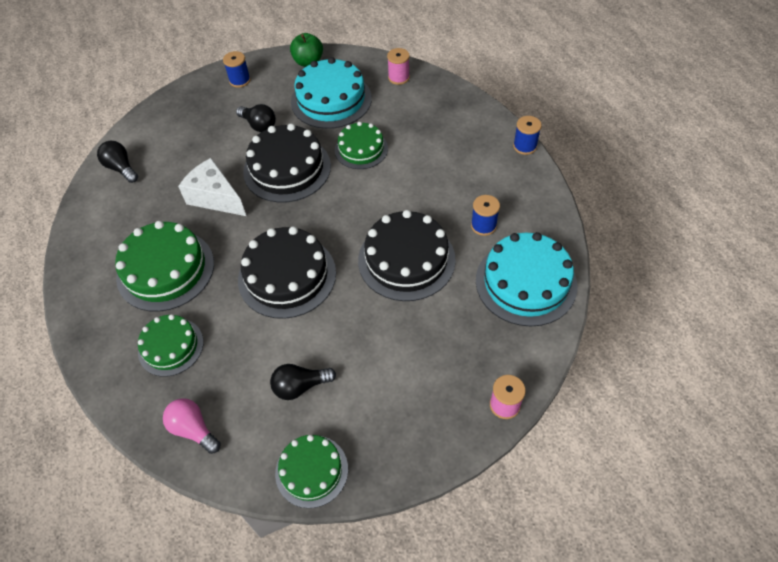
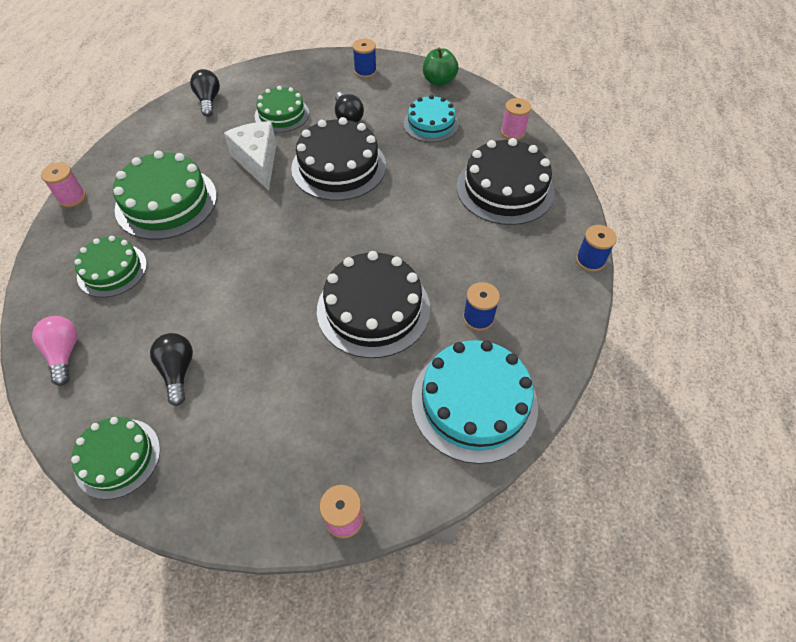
camera: 30 degrees right, 0 degrees up
black cake [238,226,336,319] -> black cake moved to [457,138,555,225]
black light bulb [270,364,336,400] -> black light bulb turned 60 degrees clockwise [150,333,193,406]
turquoise cake [291,57,372,129] -> turquoise cake [404,95,459,142], size x0.62
green cake [335,122,388,169] -> green cake moved to [255,86,309,132]
none -> pink spool [41,162,86,207]

